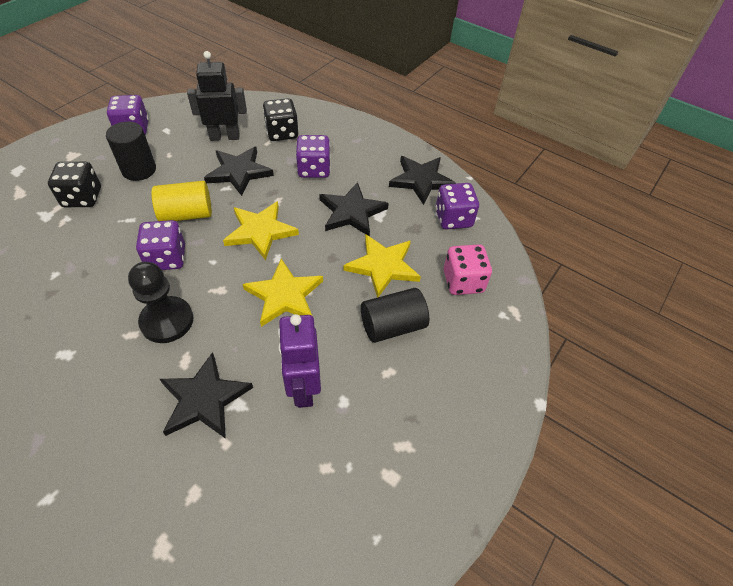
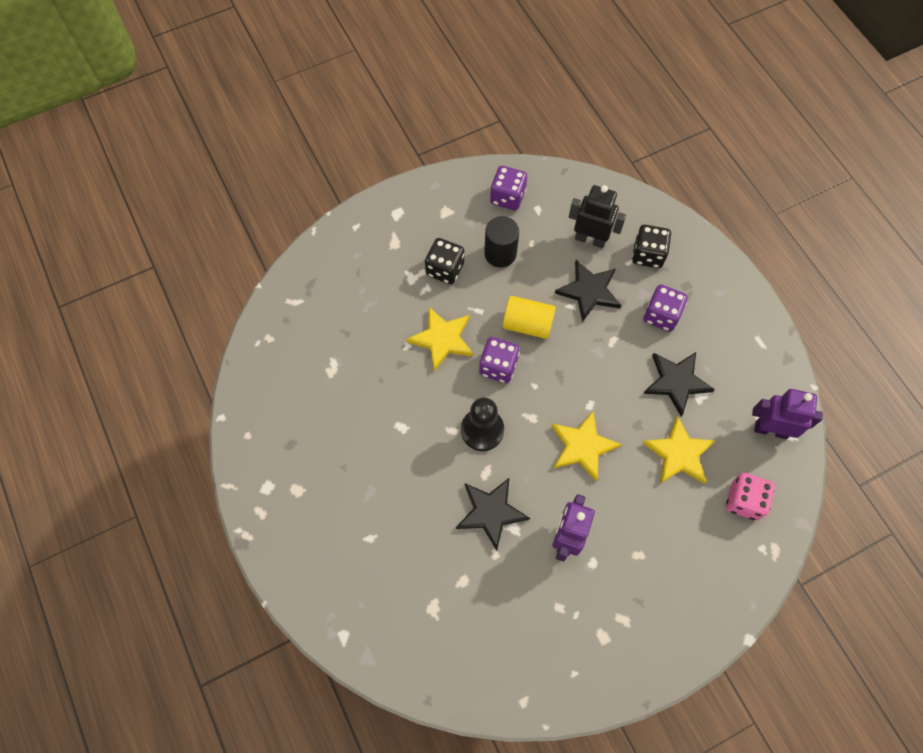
camera: 30 degrees right, 15 degrees up
yellow star [223,201,299,260] -> yellow star moved to [406,307,473,371]
black cylinder [361,288,429,343] -> none
black star [389,156,457,205] -> none
purple dice [436,183,479,229] -> purple robot [752,389,823,439]

